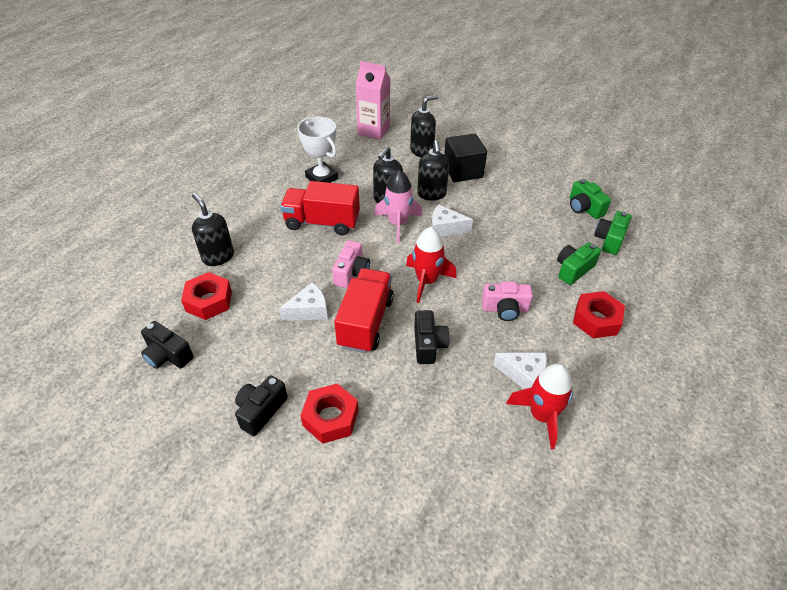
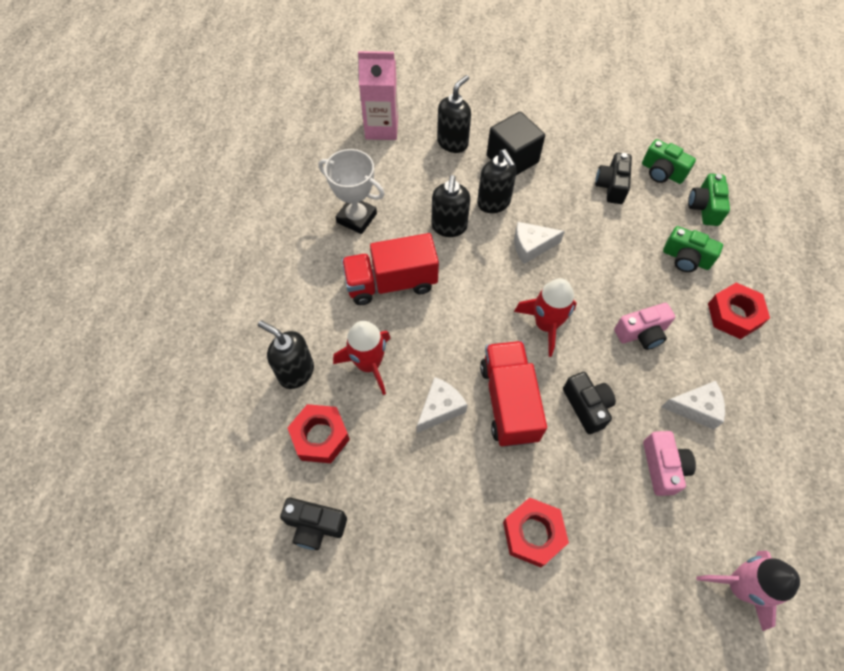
camera: 20 degrees left, 15 degrees up
black camera [235,375,288,436] -> black camera moved to [595,153,632,204]
pink camera [332,240,370,288] -> pink camera moved to [643,431,696,496]
pink rocket [374,170,422,243] -> pink rocket moved to [696,551,800,631]
red rocket [506,363,573,449] -> red rocket moved to [333,321,391,395]
green camera [557,242,601,285] -> green camera turned 90 degrees counterclockwise [663,226,723,272]

